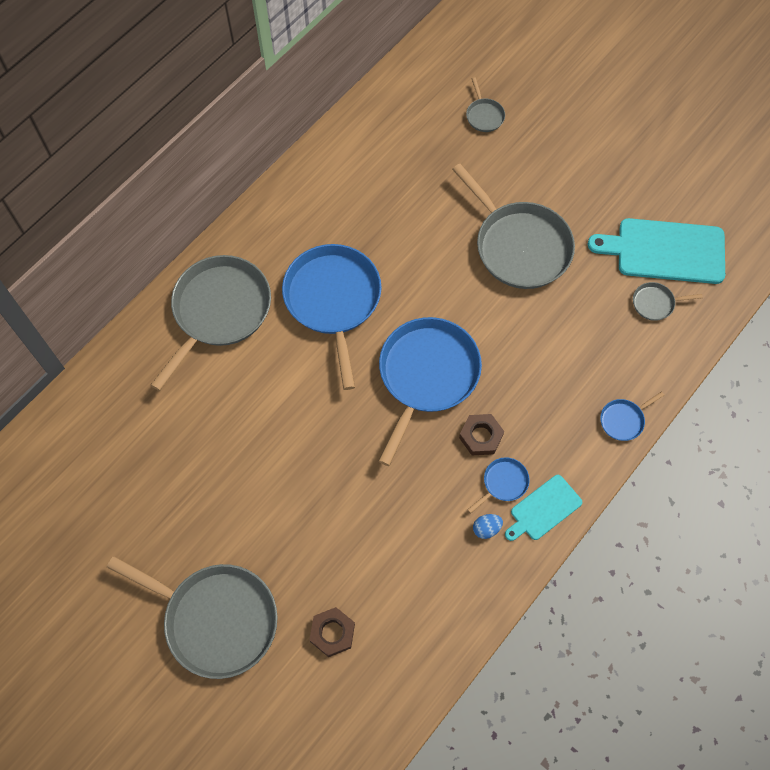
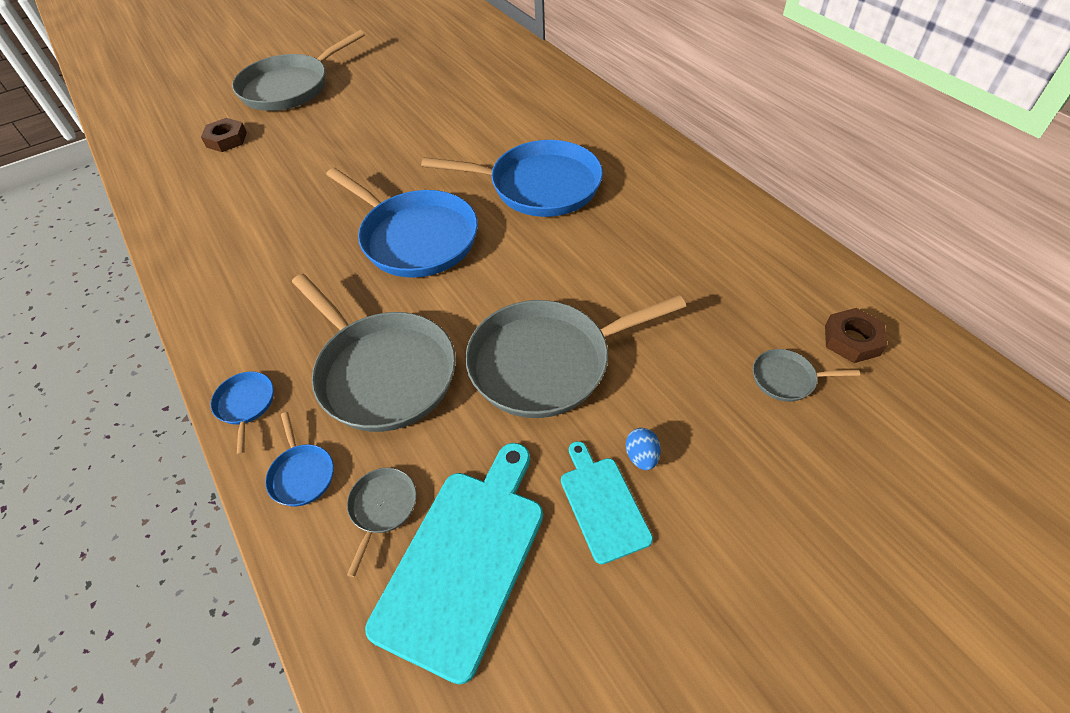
camera: 110 degrees right, 15 degrees down
grey pan [151,255,271,391] -> grey pan moved to [292,274,456,432]
brown nut [459,414,504,455] -> brown nut moved to [825,308,887,363]
blue pan [467,457,529,513] -> blue pan moved to [265,412,334,506]
blue egg [473,514,503,539] -> blue egg moved to [626,428,661,470]
turquoise cutting board [505,475,582,541] -> turquoise cutting board moved to [561,441,653,564]

